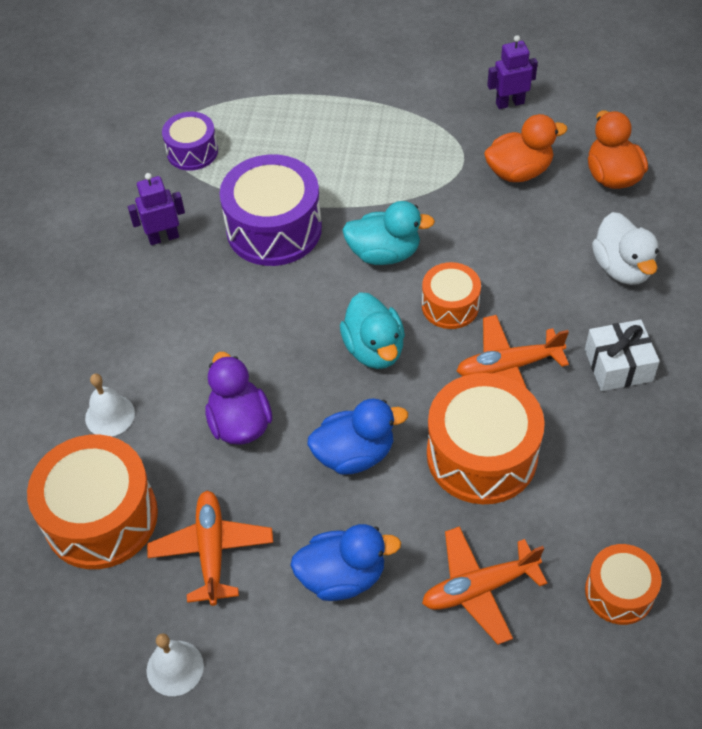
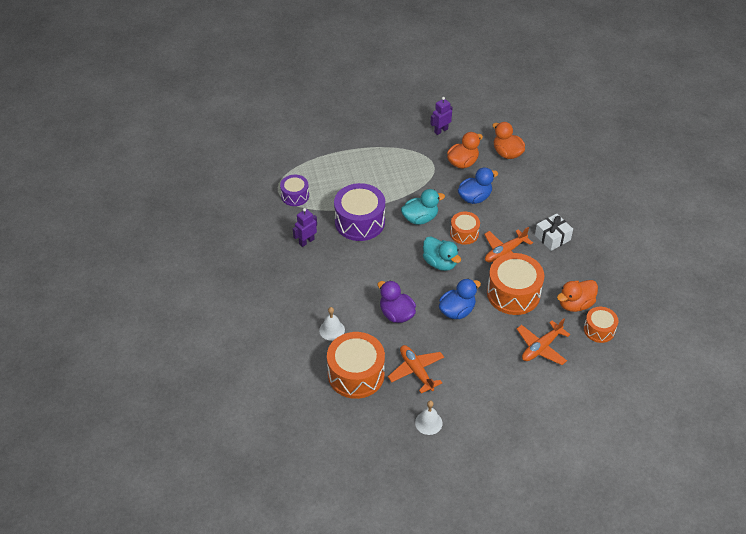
camera: 25 degrees left, 5 degrees down
blue duck [290,524,401,601] -> blue duck moved to [458,168,498,204]
white duck [592,212,659,285] -> none
none -> orange duck [557,280,598,312]

